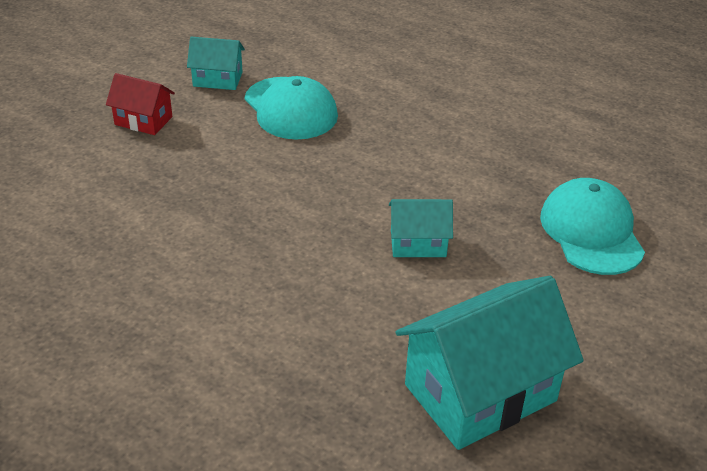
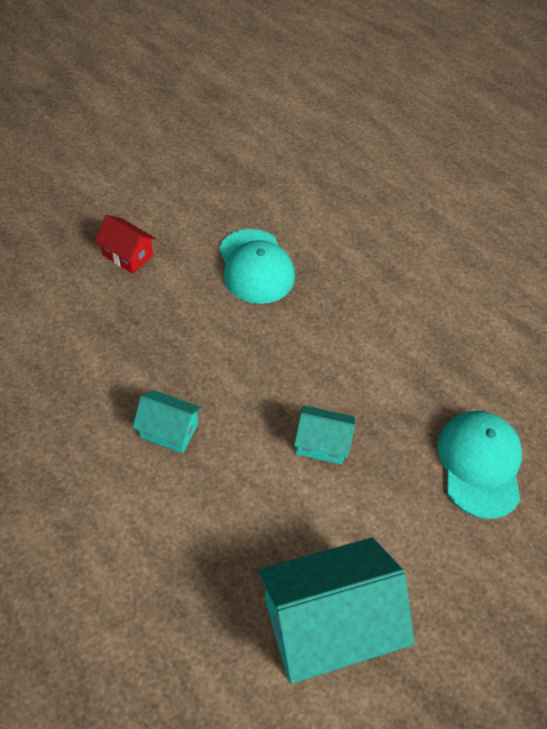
camera: 10 degrees right, 15 degrees up
turquoise house [187,37,245,90] -> turquoise house moved to [132,390,202,453]

